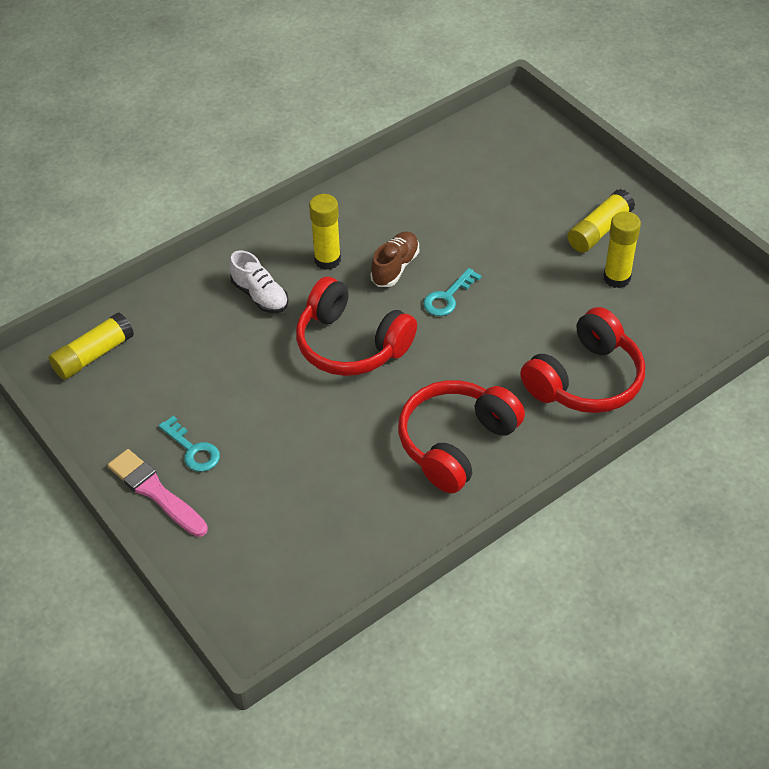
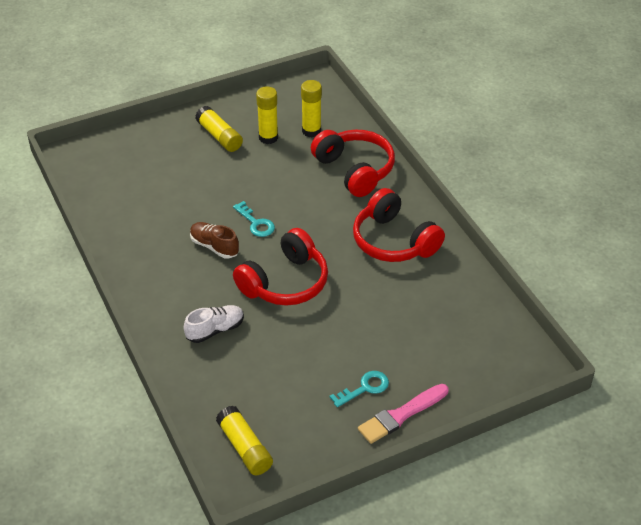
camera: 80 degrees left, 5 degrees down
yellow glue stick [309,194,341,270] -> yellow glue stick moved to [301,80,322,138]

